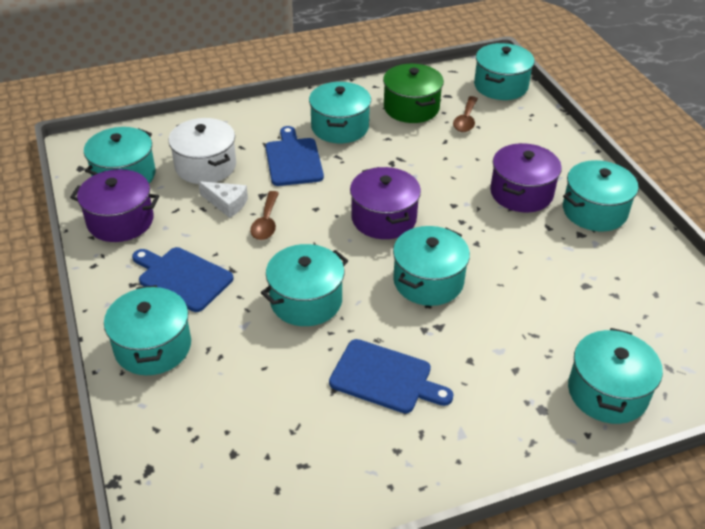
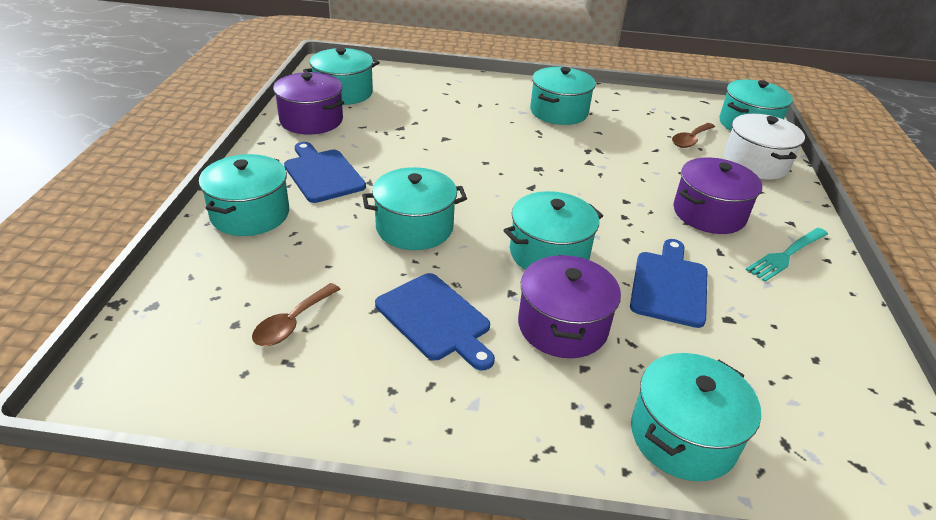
camera: 25 degrees right, 5 degrees down
white pot [168,118,236,184] -> white pot moved to [724,114,805,180]
white cheese [198,181,248,218] -> none
brown spoon [250,191,279,240] -> brown spoon moved to [252,283,340,346]
blue cutting board [266,126,324,186] -> blue cutting board moved to [630,239,708,328]
purple pot [350,167,421,239] -> purple pot moved to [518,255,621,358]
green pot [383,64,444,123] -> none
turquoise pot [563,160,639,231] -> turquoise fork [746,228,828,282]

